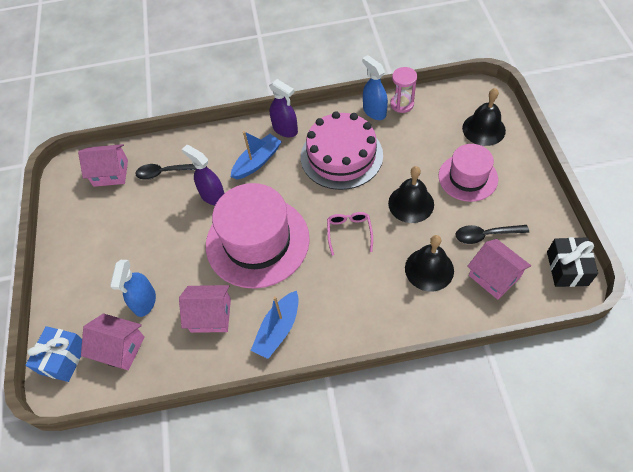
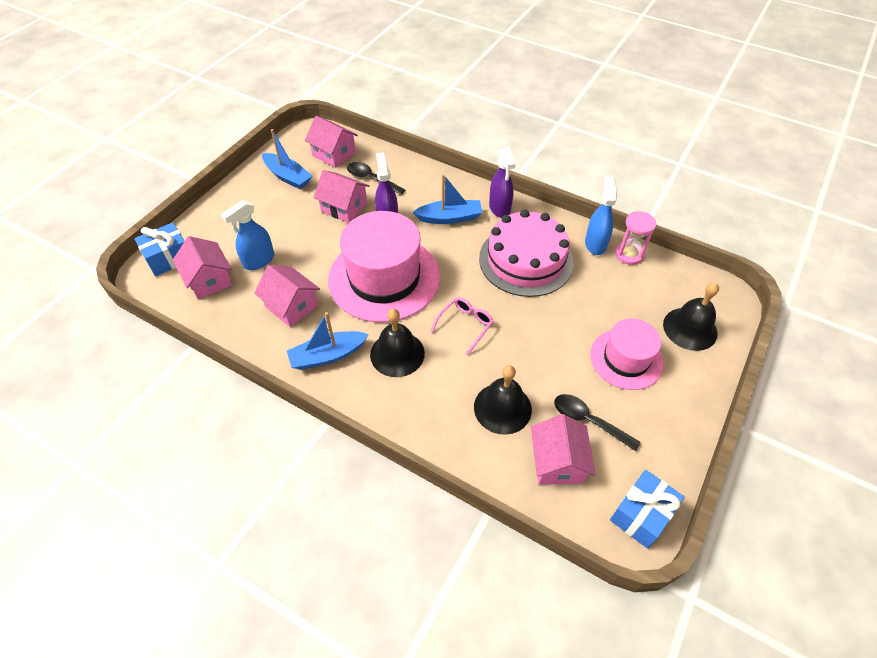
camera: 35 degrees right, 5 degrees down
black bell [388,166,434,223] -> black bell moved to [370,309,425,377]
black gift [547,237,598,287] -> blue gift [610,470,684,549]
none -> blue boat [262,129,312,189]
none -> pink house [313,170,369,223]

